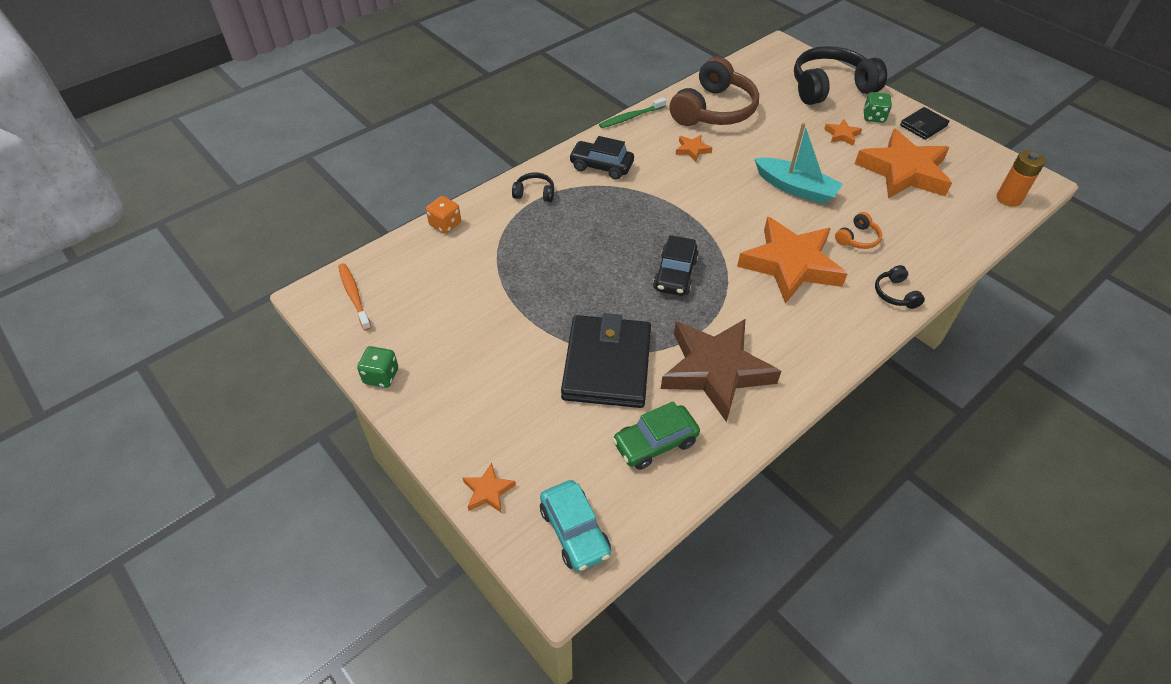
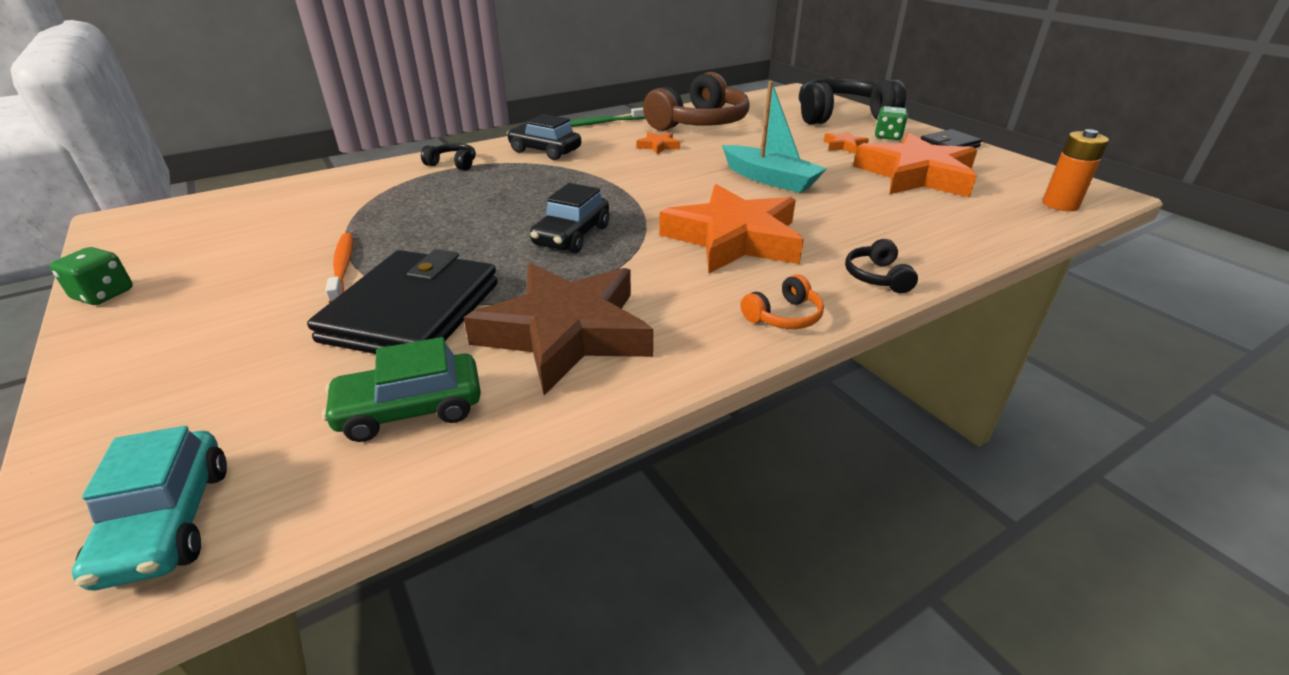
camera: 10 degrees right, 15 degrees down
orange toothbrush [338,263,371,331] -> orange toothbrush moved to [325,233,353,303]
orange dice [426,196,461,234] -> none
orange star [463,463,516,513] -> none
orange headphones [835,212,882,249] -> orange headphones moved to [741,274,824,329]

